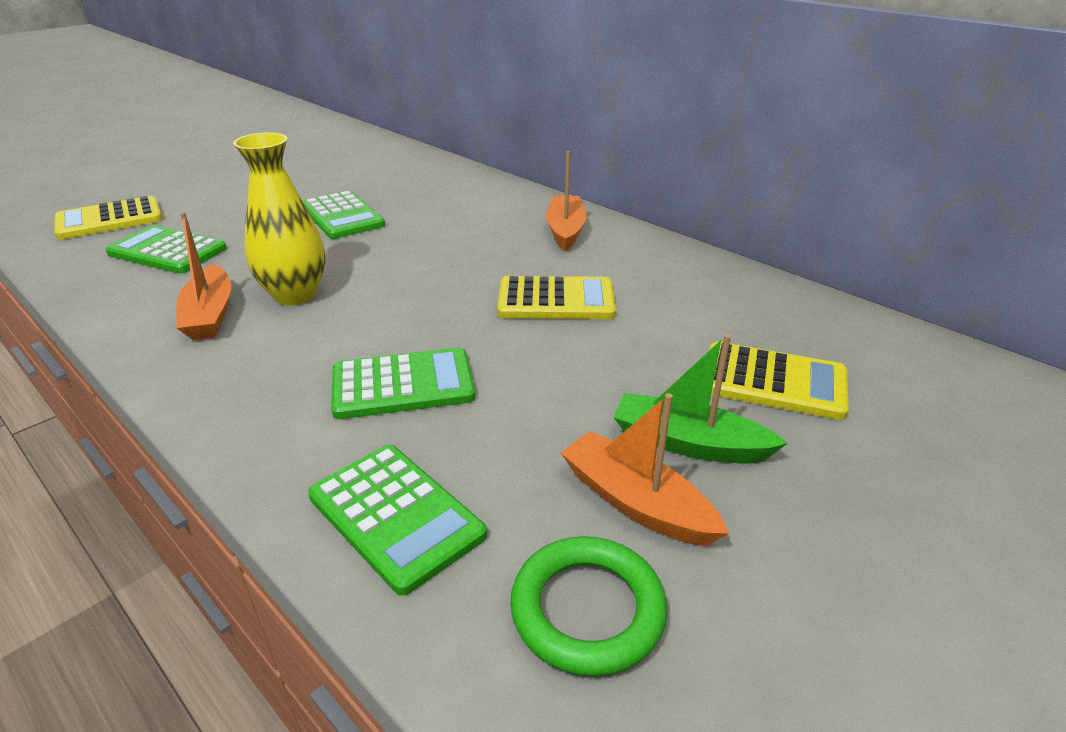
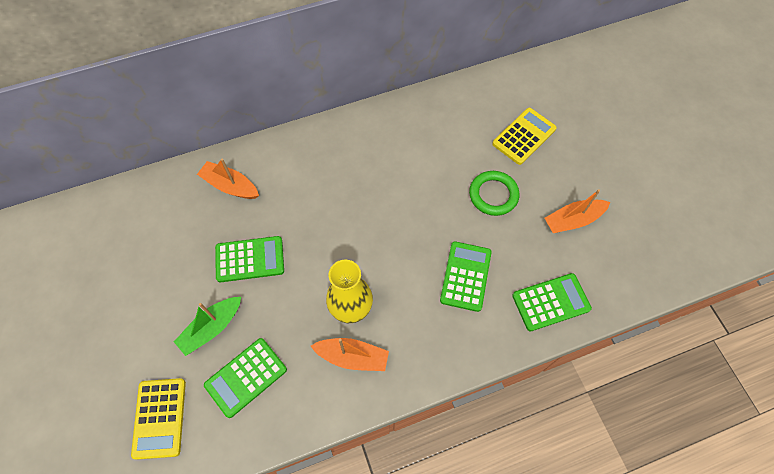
camera: 65 degrees left, 30 degrees up
yellow calculator [497,276,616,319] -> none
green ring [510,536,668,677] -> green ring moved to [469,171,519,216]
orange boat [546,151,587,251] -> orange boat moved to [197,158,259,199]
green boat [613,334,788,464] -> green boat moved to [174,297,241,356]

